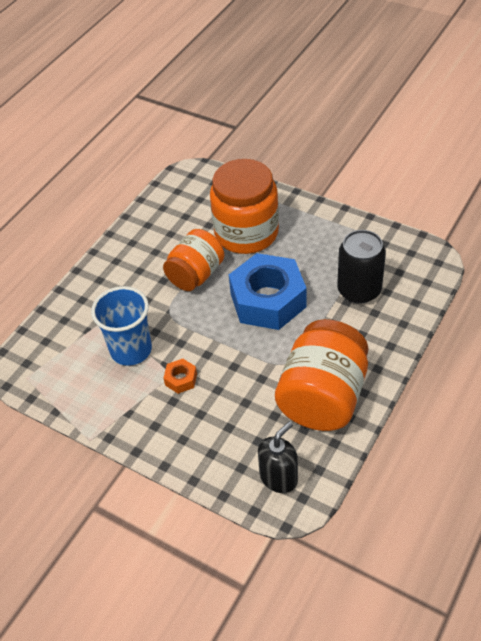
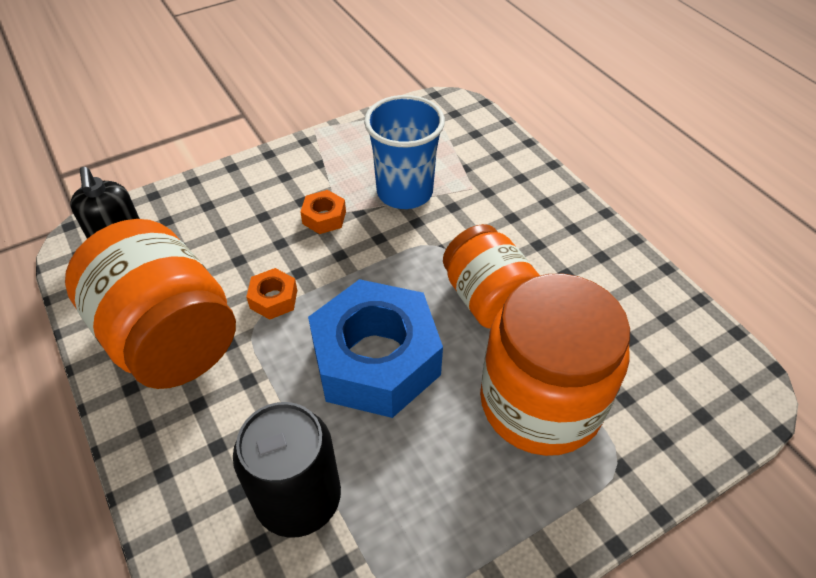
camera: 115 degrees right, 0 degrees up
none -> orange nut [246,268,297,320]

